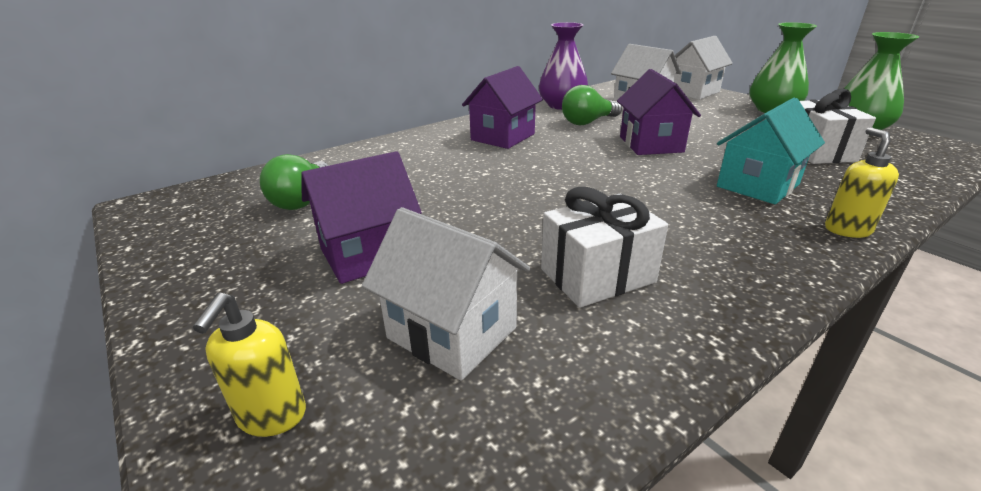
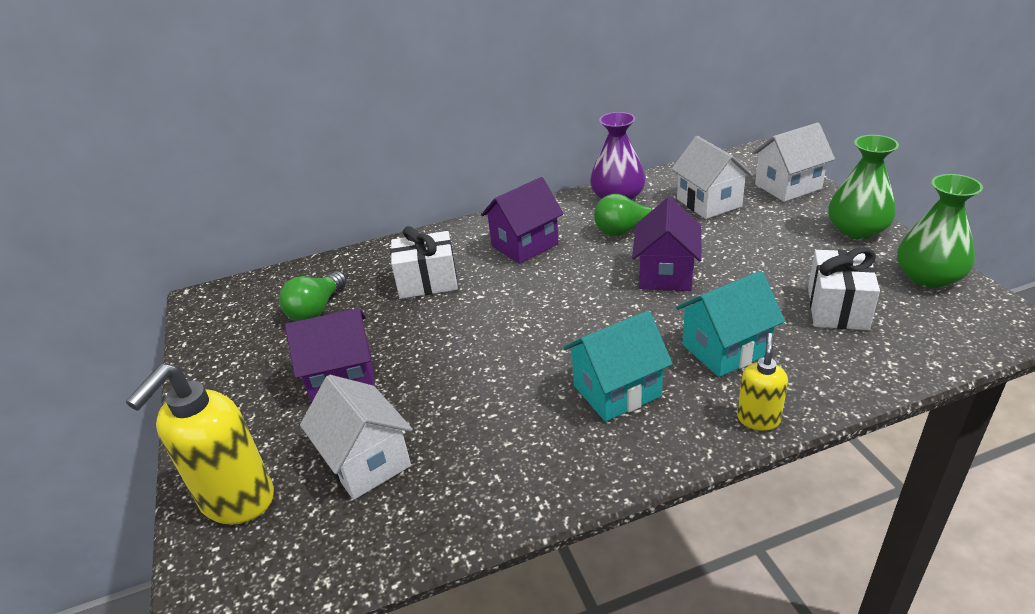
camera: 20 degrees right, 5 degrees up
yellow soap dispenser [193,293,306,437] -> yellow soap dispenser [126,364,274,525], size x1.88
white gift [541,187,668,308] -> white gift moved to [390,226,458,299]
none -> turquoise house [563,311,673,422]

